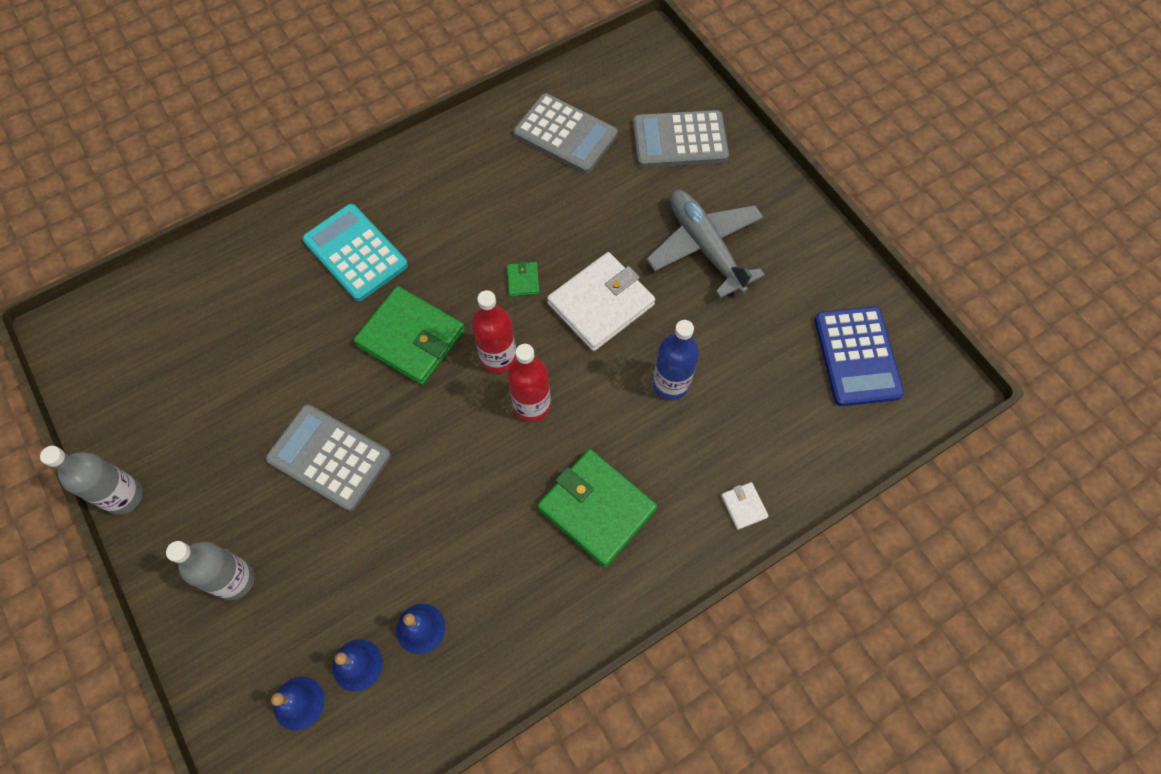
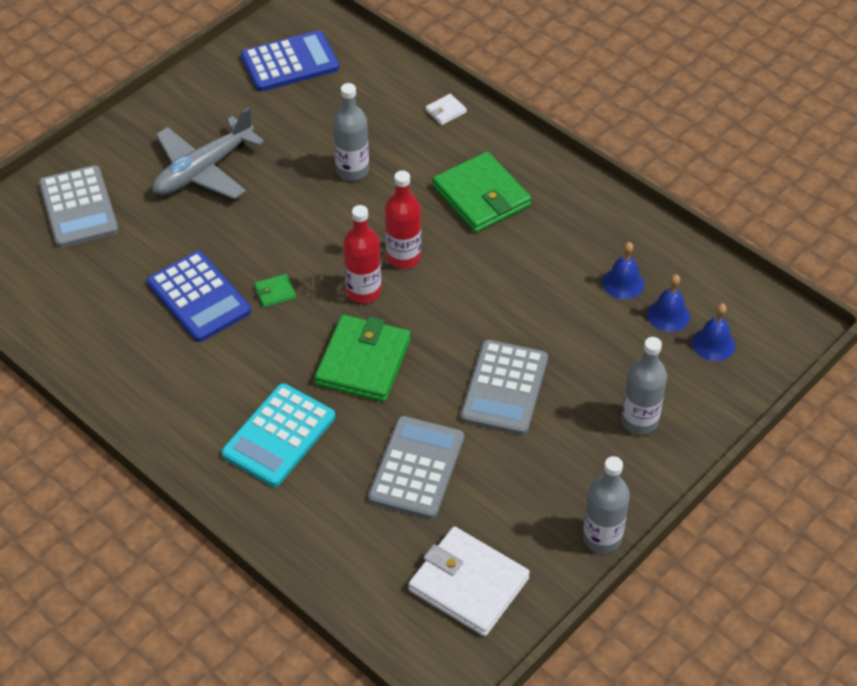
camera: 105 degrees left, 15 degrees down
grey calculator [513,93,618,173] -> grey calculator moved to [368,416,464,519]
green wallet [537,449,657,567] -> green wallet turned 60 degrees counterclockwise [433,152,531,233]
white wallet [547,252,655,351] -> white wallet moved to [408,527,530,636]
blue bottle [653,320,699,400] -> grey bottle [333,83,369,181]
none -> blue calculator [147,251,251,342]

